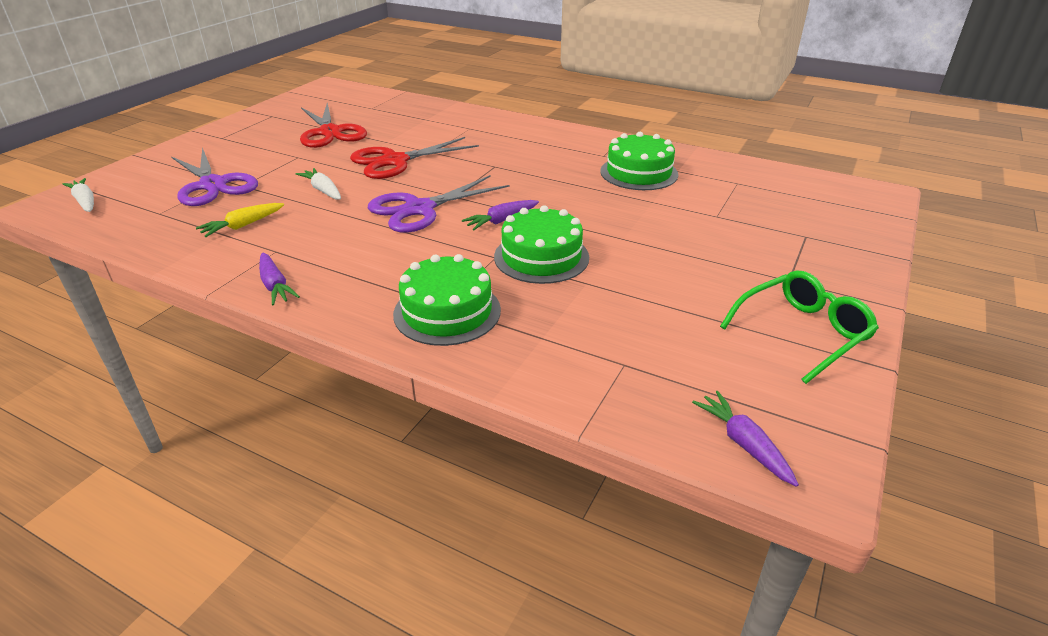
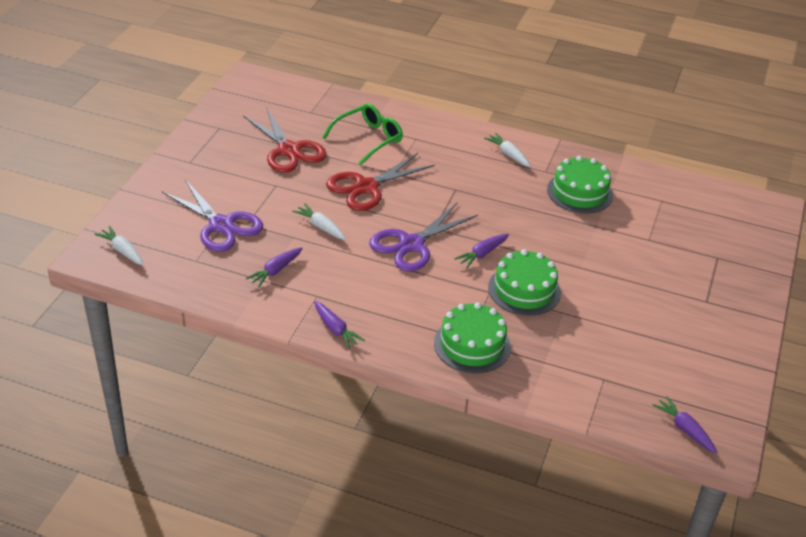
camera: 10 degrees left, 5 degrees up
yellow carrot [196,203,284,237] -> purple carrot [245,247,303,287]
green glasses [720,271,879,384] -> green glasses moved to [322,103,403,165]
none -> white carrot [484,133,531,167]

